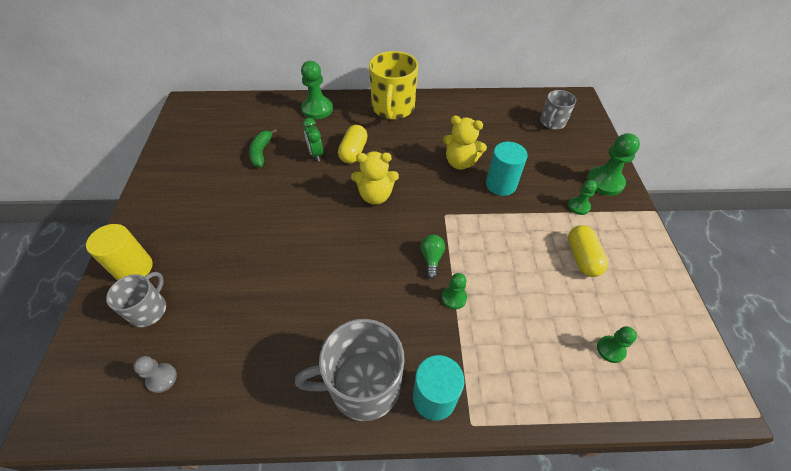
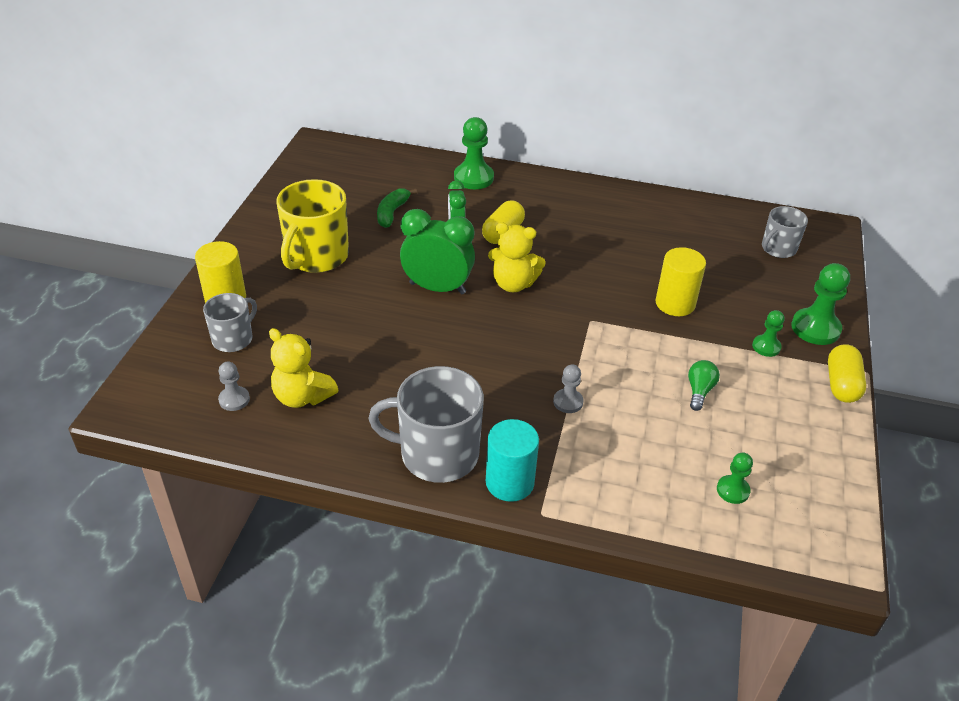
camera: 15 degrees right, 10 degrees down
yellow mug [369,51,418,119] -> yellow mug moved to [277,179,349,273]
green light bulb [421,235,445,279] -> green light bulb moved to [688,360,720,411]
green pawn [442,273,467,309] -> grey pawn [553,364,584,413]
yellow teddy bear [443,116,487,170] -> yellow teddy bear moved to [269,328,338,408]
turquoise cylinder [486,142,527,196] -> yellow cylinder [656,247,706,316]
yellow capsule [568,225,608,277] -> yellow capsule moved to [828,344,866,403]
none -> green clock [400,209,475,294]

